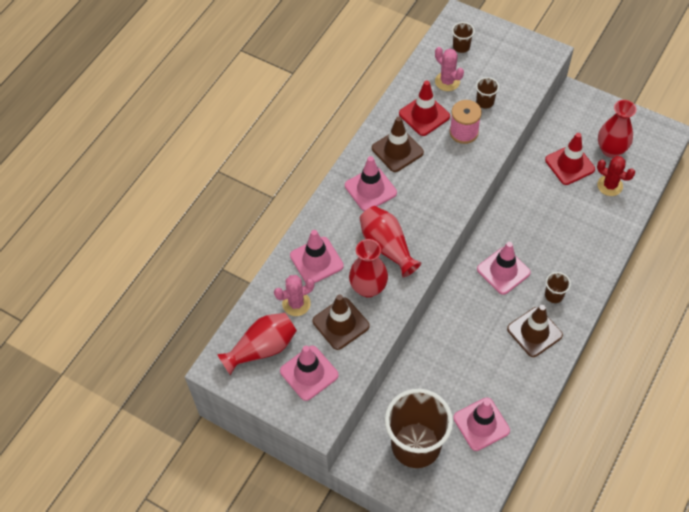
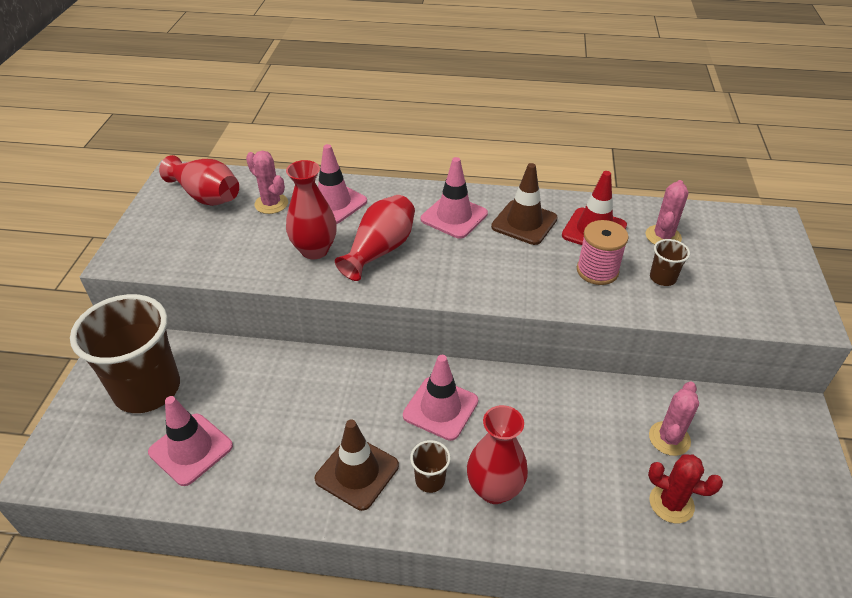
camera: 65 degrees right, 15 degrees down
pink traffic cone [280,346,339,401] -> none
brown traffic cone [313,294,370,350] -> none
brown cup [452,22,475,53] -> none
red traffic cone [545,133,595,185] -> pink cactus [649,381,699,456]
red cactus [597,156,635,196] -> red cactus turned 75 degrees counterclockwise [648,454,723,523]
red vase [598,100,636,158] -> red vase moved to [467,405,528,504]

